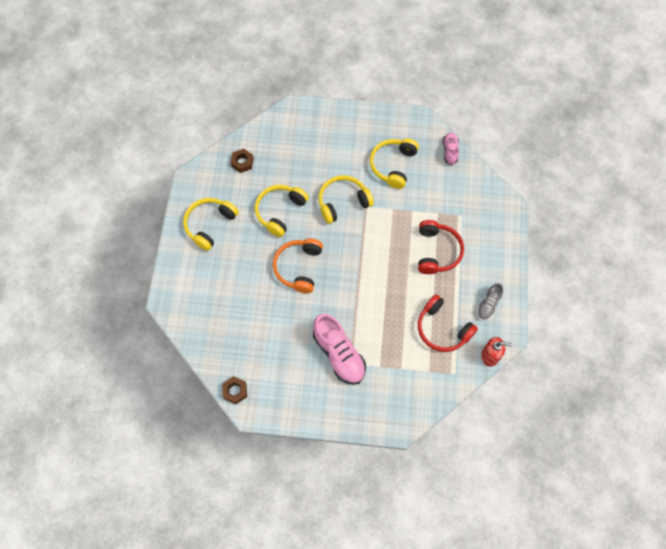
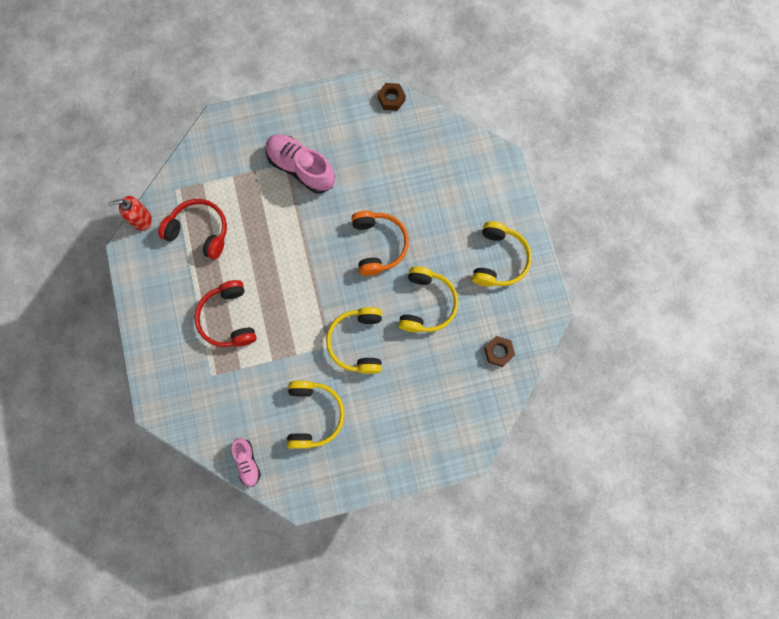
camera: 160 degrees right, 10 degrees up
yellow headphones [319,175,374,224] -> yellow headphones turned 135 degrees clockwise [326,307,382,374]
grey shoe [477,283,503,321] -> none

